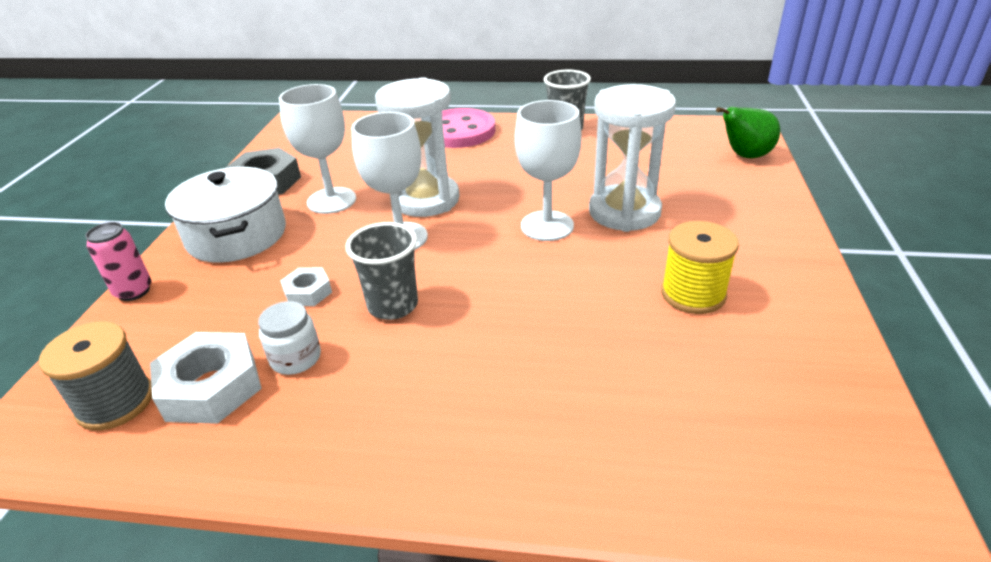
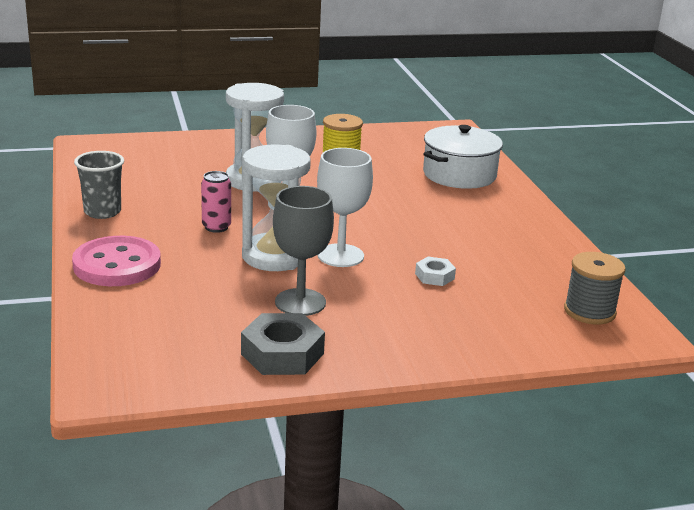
camera: 115 degrees left, 10 degrees down
pink can [85,222,151,301] -> pink can moved to [201,171,231,233]
white nut [150,332,262,424] -> none
white pot [165,167,286,263] -> white pot moved to [423,125,503,189]
white jar [258,301,321,375] -> none
white goblet [279,84,356,214] -> grey goblet [273,186,334,316]
grey cup [346,222,418,320] -> none
green pear [716,107,780,158] -> none

